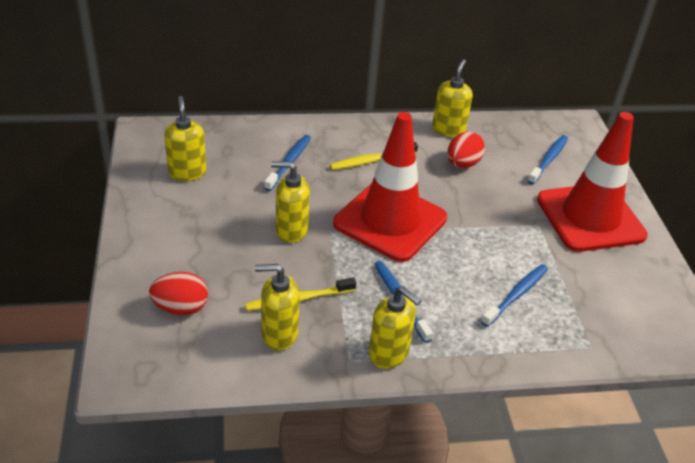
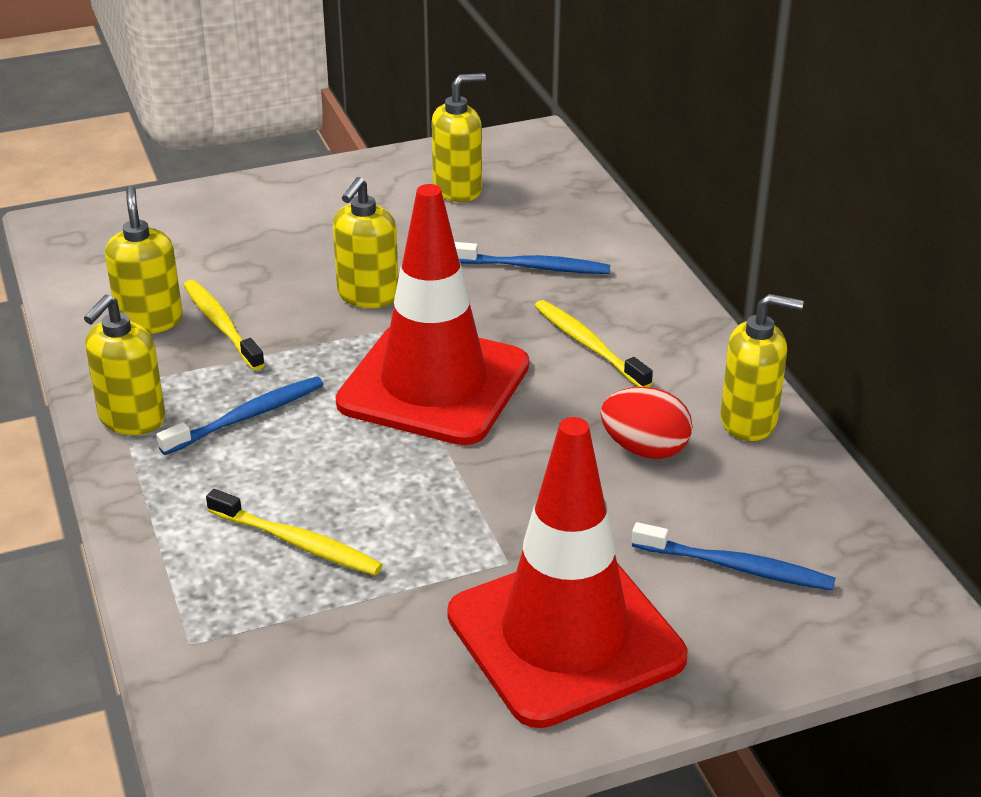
camera: 80 degrees right, 5 degrees down
red egg [149,272,208,315] -> none
yellow soap dispenser [271,161,310,243] -> yellow soap dispenser turned 150 degrees counterclockwise [333,177,399,308]
blue toothbrush [481,264,548,327] -> yellow toothbrush [206,489,383,575]

